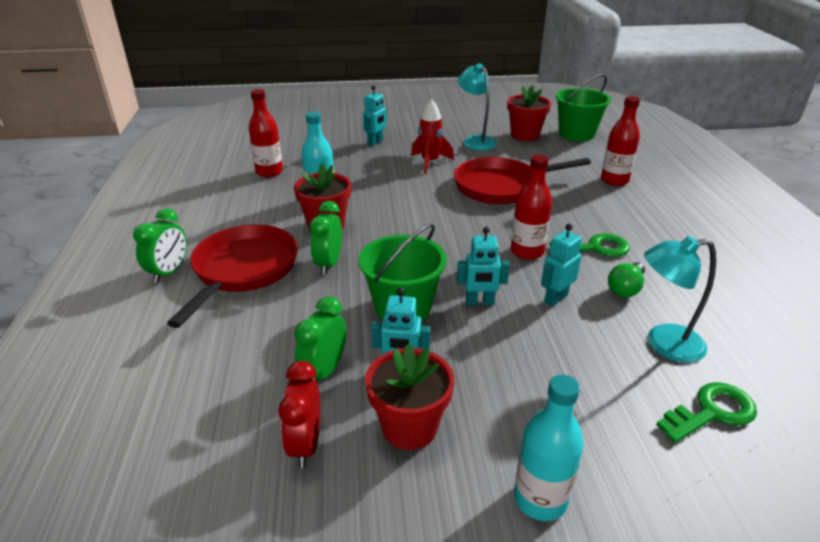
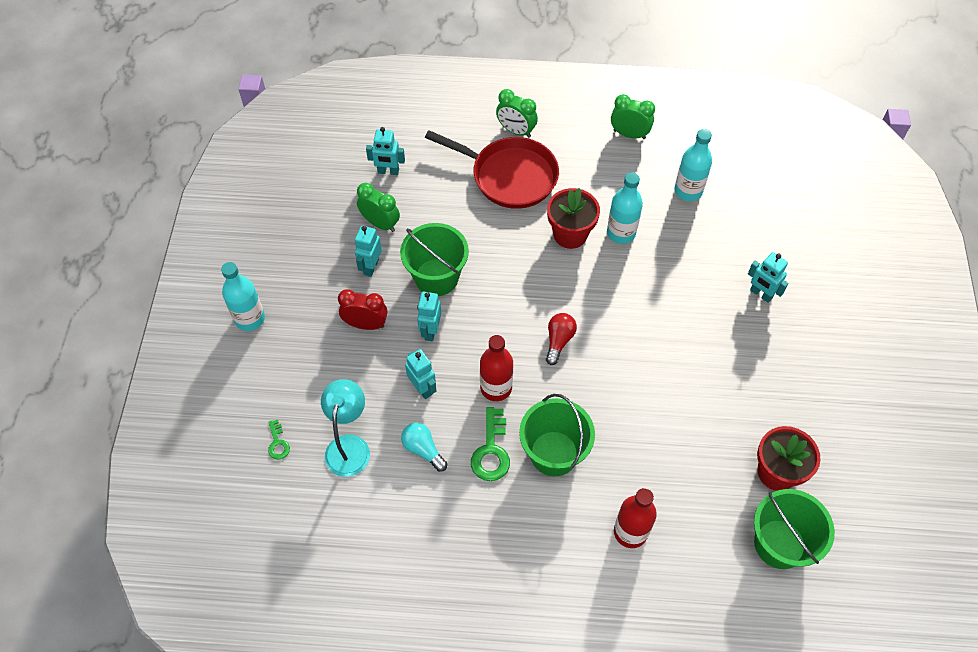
camera: 100 degrees right, 25 degrees up
red bottle [249,89,283,177] -> turquoise bottle [674,129,712,201]
red clock [279,361,320,468] -> red clock moved to [338,289,388,330]
green clock [310,201,342,275] -> green clock moved to [611,94,655,139]
red flower pot [365,343,454,450] -> none
red rocket [411,99,454,174] -> none
red pan [454,157,591,204] -> none
turquoise lamp [458,63,497,150] -> none
green light bulb [608,262,645,297] -> turquoise light bulb [401,423,447,472]
green key [656,382,757,443] -> green key [268,420,290,460], size x0.55
none -> turquoise robot [366,127,405,175]
none -> green bucket [519,394,595,476]
none -> red light bulb [546,313,577,365]

